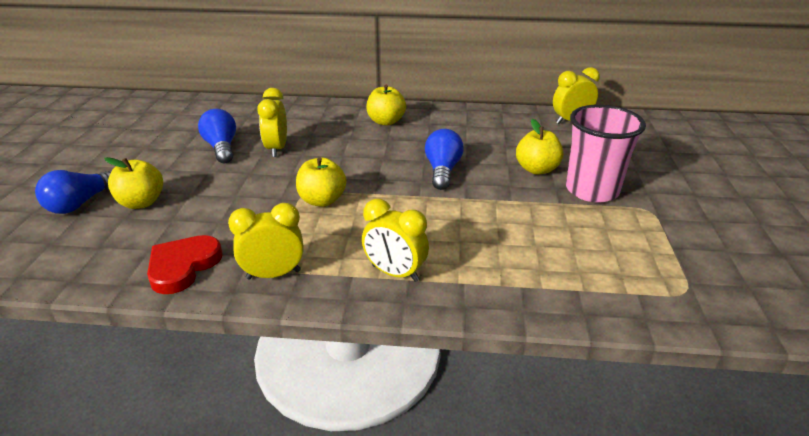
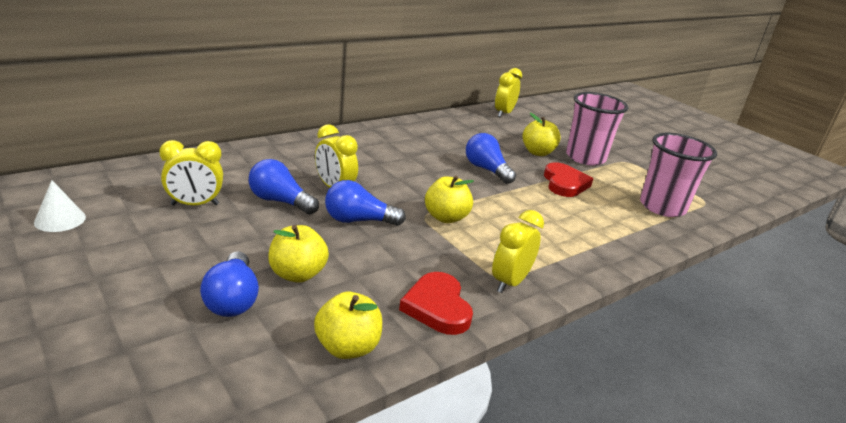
camera: 45 degrees left, 5 degrees down
yellow clock [362,199,429,282] -> yellow clock moved to [160,140,223,205]
yellow apple [366,85,406,126] -> yellow apple moved to [314,292,382,359]
none -> white cone [34,180,86,232]
none -> blue light bulb [325,180,406,226]
none -> red heart [544,162,593,197]
none -> pink cup [640,133,717,217]

